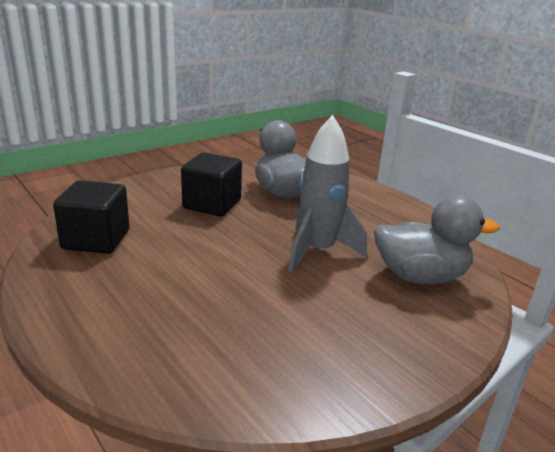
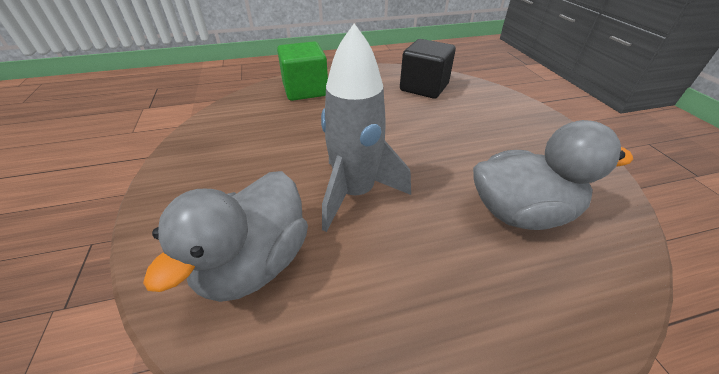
camera: 115 degrees right, 15 degrees up
black cube [181,152,242,216] -> none
none -> green cube [277,41,328,101]

